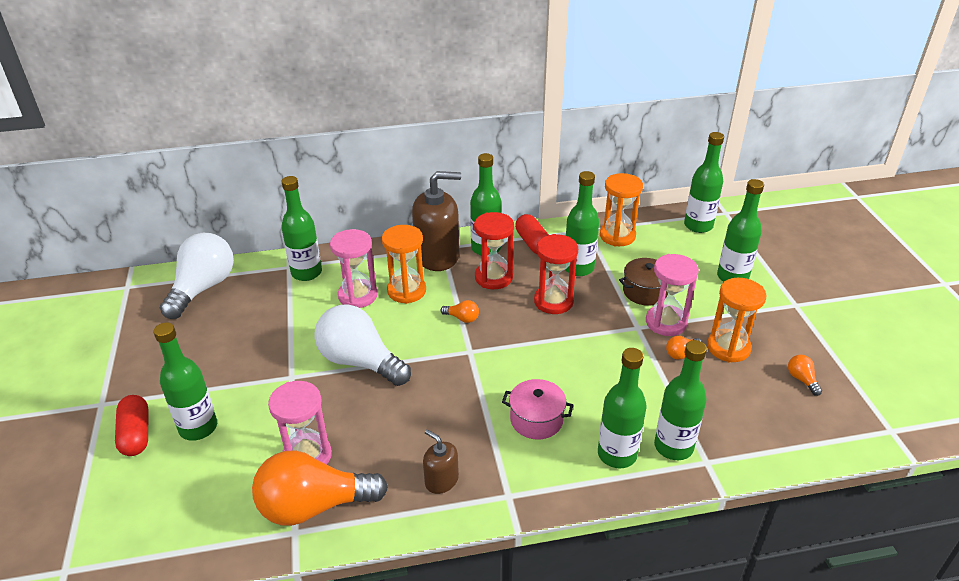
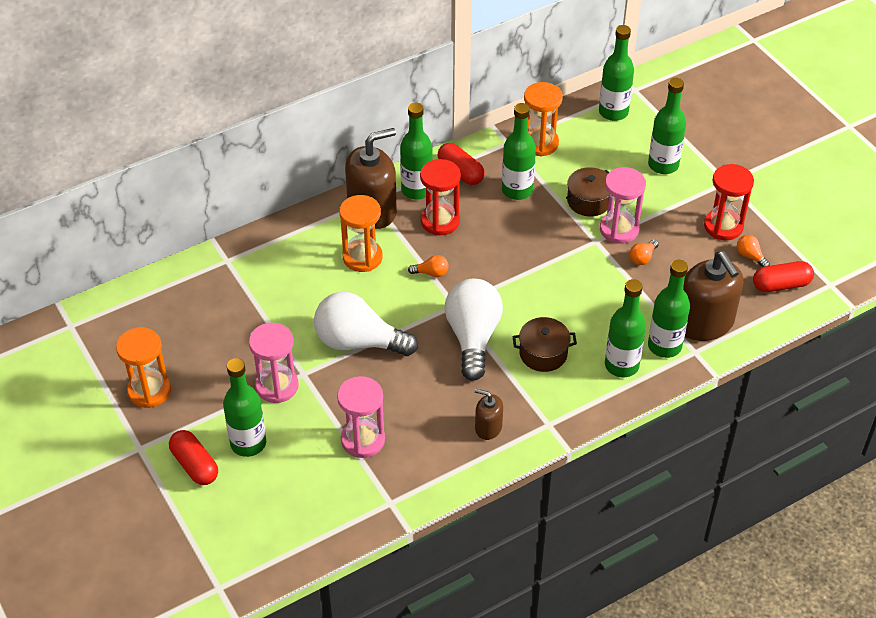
camera: 20 degrees left, 10 degrees up
white light bulb [160,233,234,319] -> white light bulb moved to [445,279,503,381]
orange light bulb [252,450,388,526] -> none
green bottle [281,176,322,281] -> none
pink hourglass [330,229,378,308] -> pink hourglass moved to [249,323,299,403]
pink pot [502,379,573,440] -> brown pot [513,317,577,372]
red hourglass [534,234,578,314] -> red hourglass moved to [704,164,754,240]
orange hourglass [707,278,767,363] -> orange hourglass moved to [116,327,171,408]
none -> brown soap dispenser [683,251,743,341]
none -> red capsule [753,261,814,292]

